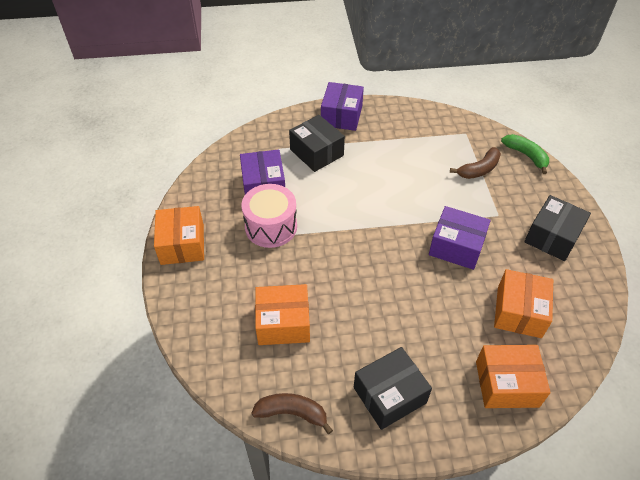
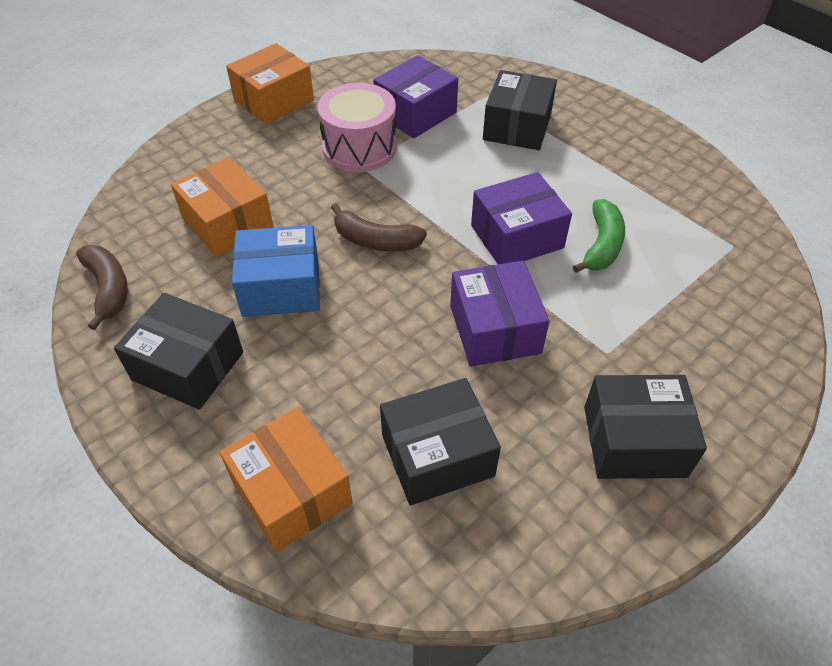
camera: 55 degrees right, 0 degrees up
purple box [321,82,364,131] -> purple box moved to [471,172,572,264]
brown banana [450,147,501,179] -> brown banana moved to [331,203,427,251]
orange box [494,269,553,338] -> black box [380,378,501,506]
green banana [501,134,549,174] -> green banana moved to [573,199,625,273]
none -> blue box [232,225,320,317]

